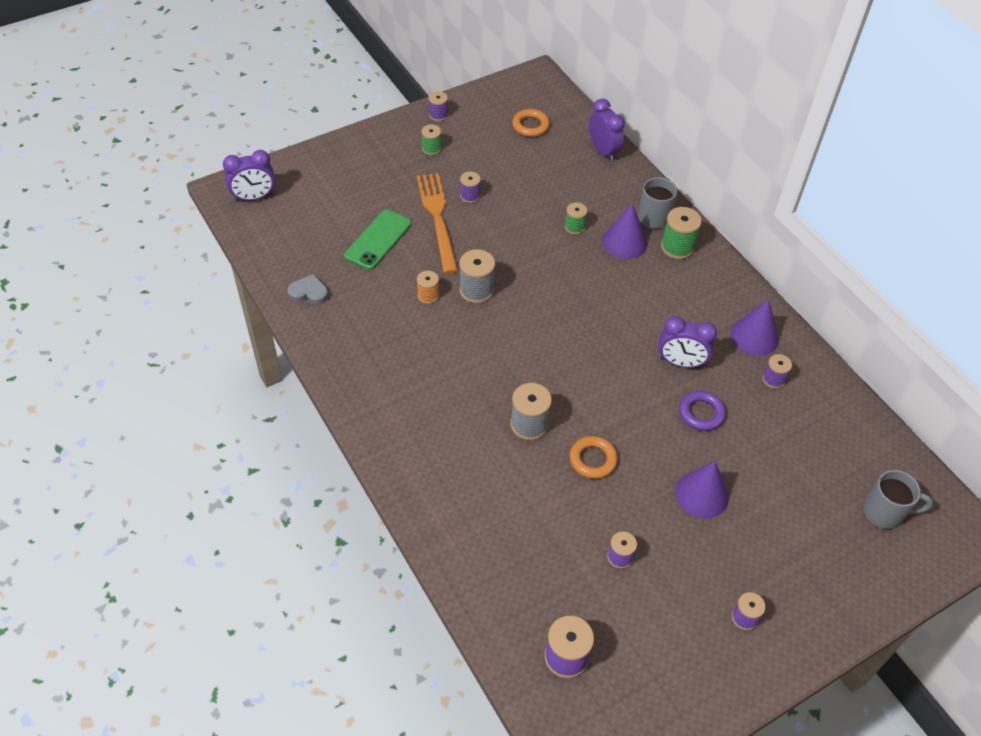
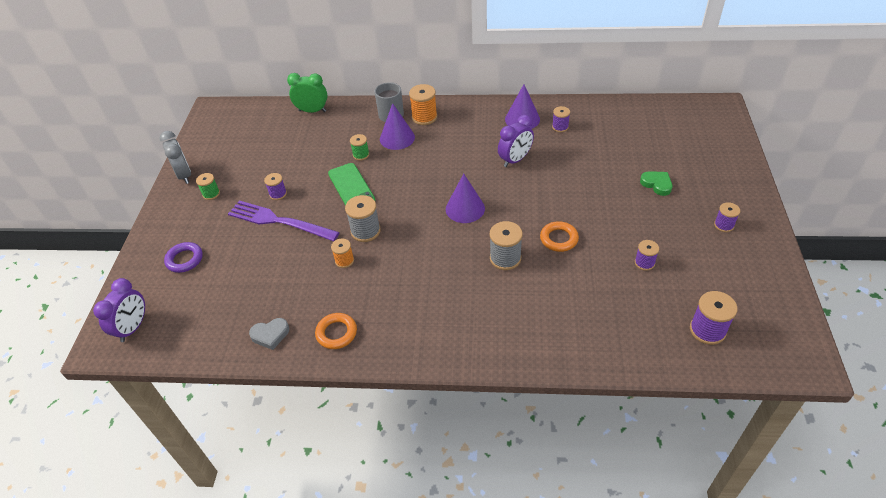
camera: 50 degrees left, 5 degrees down
grey heart [288,274,328,305] -> grey heart turned 150 degrees counterclockwise [249,318,289,350]
green phone [344,210,412,270] -> green phone moved to [328,163,375,205]
orange fork [417,173,458,274] -> purple fork [228,201,340,241]
purple spool [429,91,448,122] -> grey clock [159,131,191,184]
orange ring [512,109,550,137] -> orange ring moved to [315,313,357,349]
purple clock [589,99,625,161] -> green clock [287,73,327,113]
green spool [661,207,702,259] -> orange spool [409,84,437,125]
purple cone [675,461,729,519] -> purple cone moved to [446,174,485,223]
purple ring [679,391,726,431] -> purple ring moved to [164,242,203,273]
grey mug [863,470,933,529] -> none
none -> green heart [640,171,672,196]

